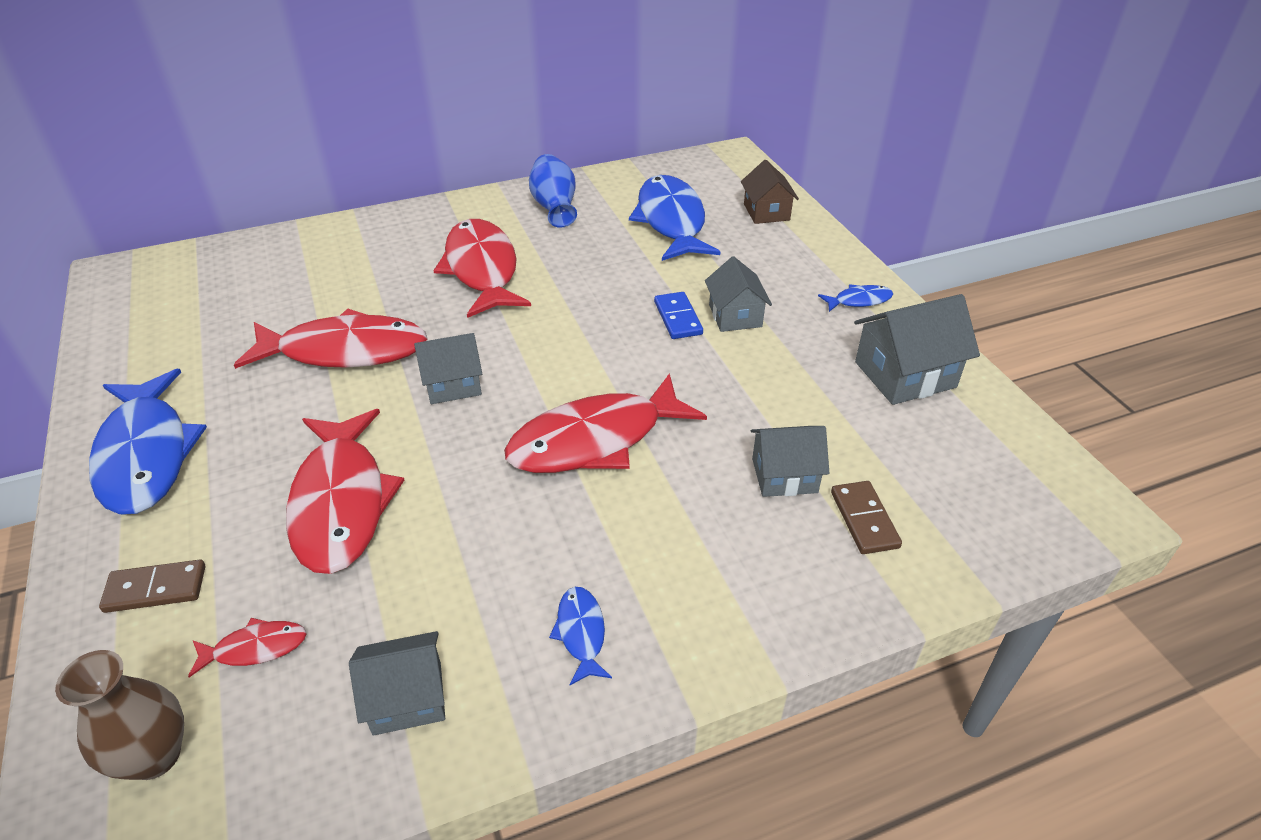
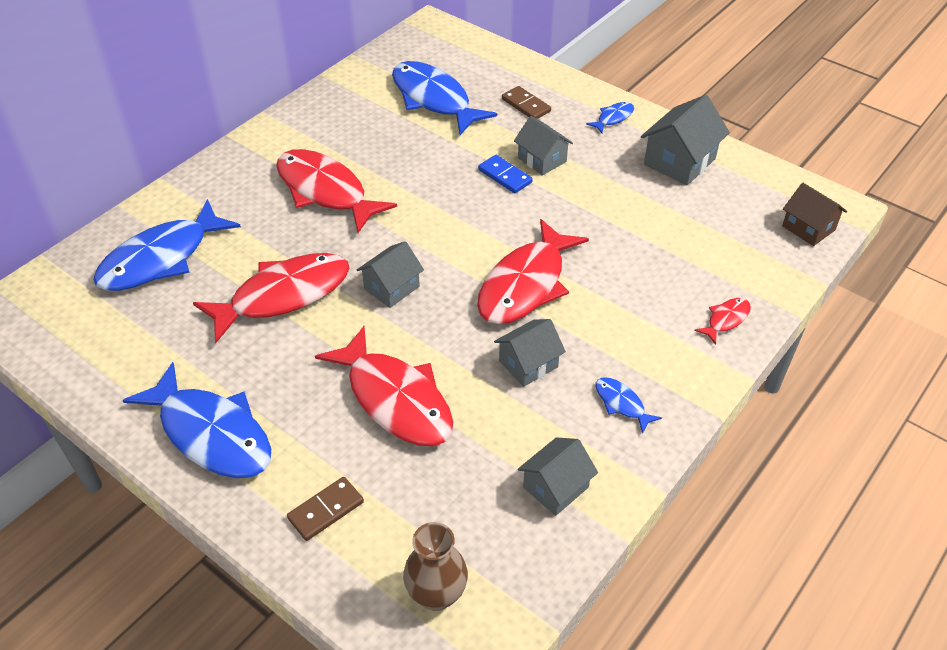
camera: 30 degrees left, 5 degrees up
red fish [188,618,307,677] -> red fish moved to [694,298,751,345]
blue vase [529,154,577,228] -> none
brown house [741,160,799,224] -> brown house moved to [782,183,847,246]
grey house [751,426,829,497] -> grey house moved to [494,319,566,387]
brown domino [831,481,902,554] -> brown domino moved to [502,86,551,119]
none -> blue fish [93,199,241,291]

